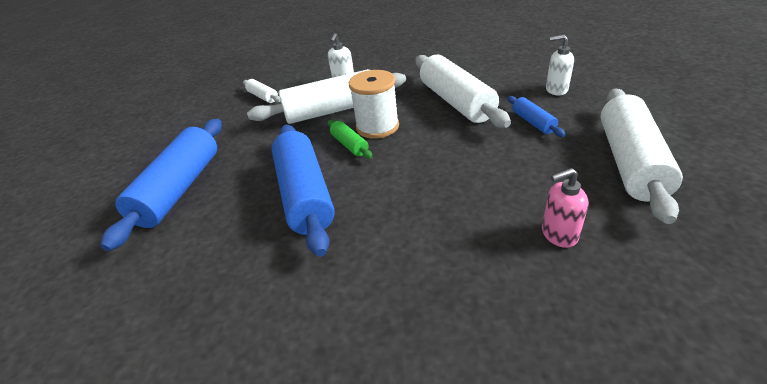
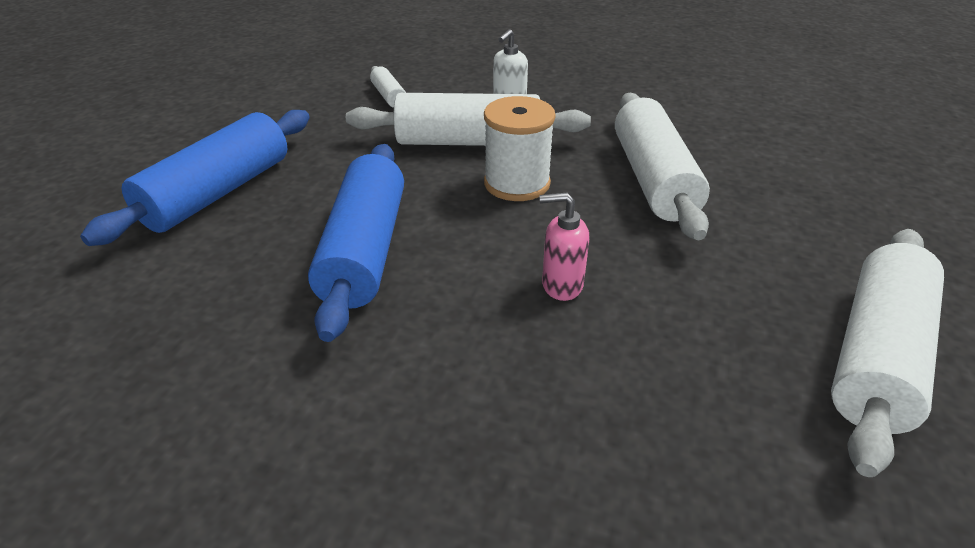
camera: 15 degrees right, 0 degrees up
green rolling pin [328,120,373,159] -> none
blue rolling pin [508,96,566,137] -> none
pink soap dispenser [542,168,589,248] -> pink soap dispenser moved to [540,193,590,301]
white soap dispenser [546,35,574,95] -> none

